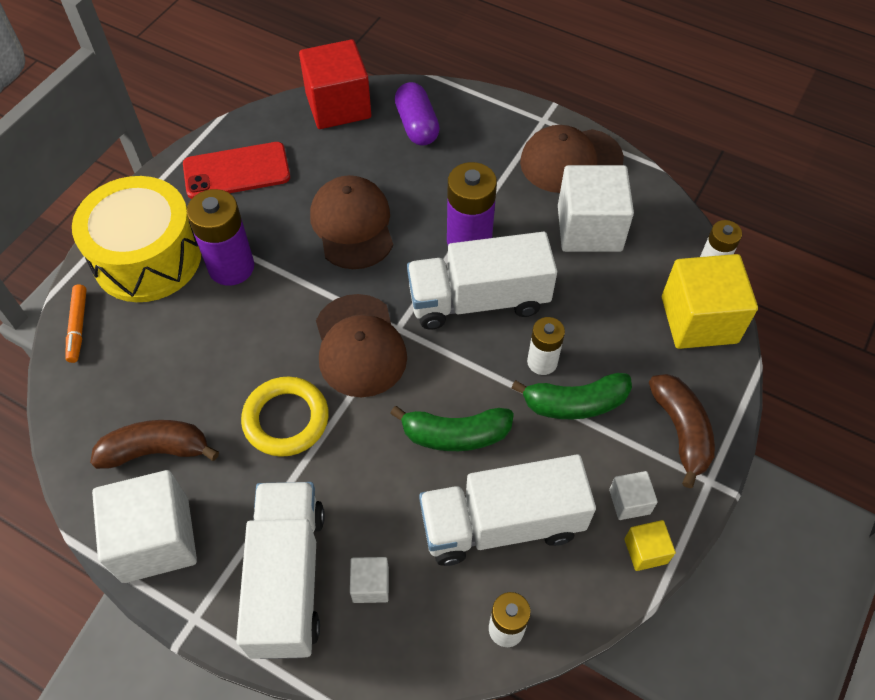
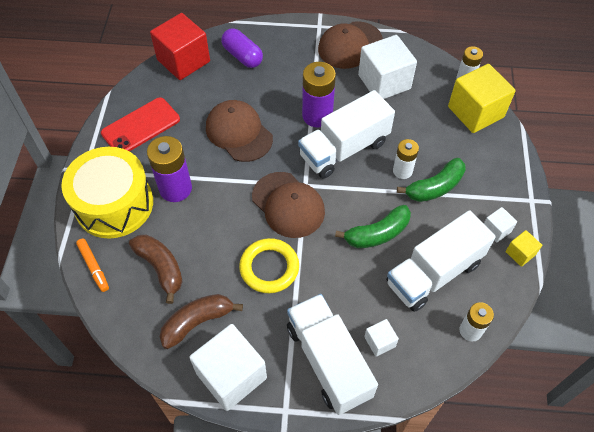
camera: 25 degrees left, 0 degrees up
brown banana [649,374,715,488] -> brown banana moved to [129,235,183,304]

